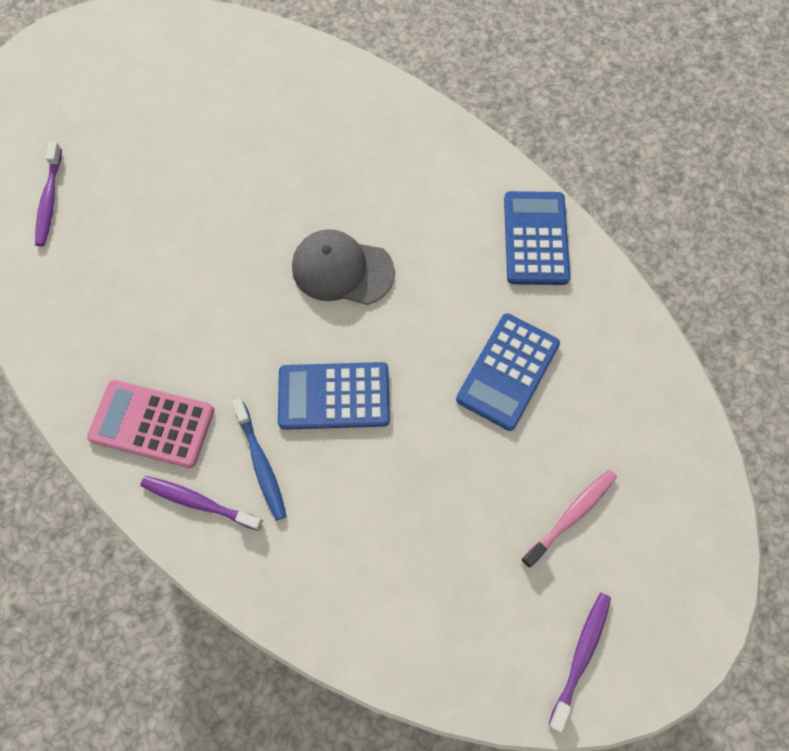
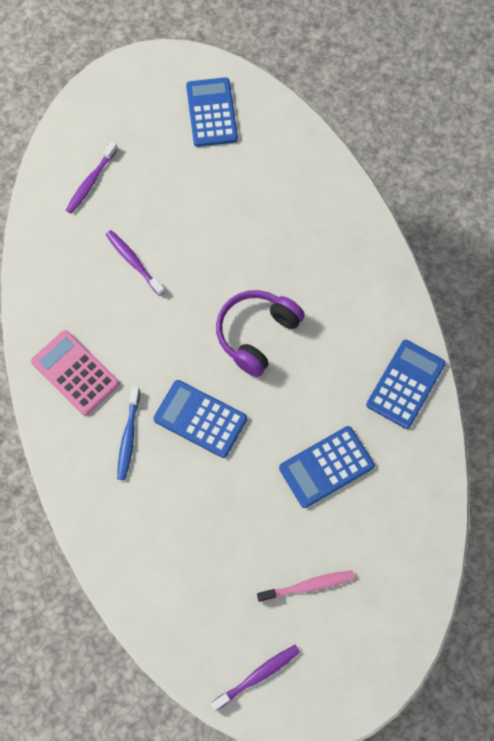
camera: 30 degrees right, 0 degrees up
purple toothbrush [140,476,263,531] -> purple toothbrush moved to [106,230,165,296]
grey cap [292,229,395,305] -> purple headphones [216,290,305,377]
none -> blue calculator [186,77,238,147]

